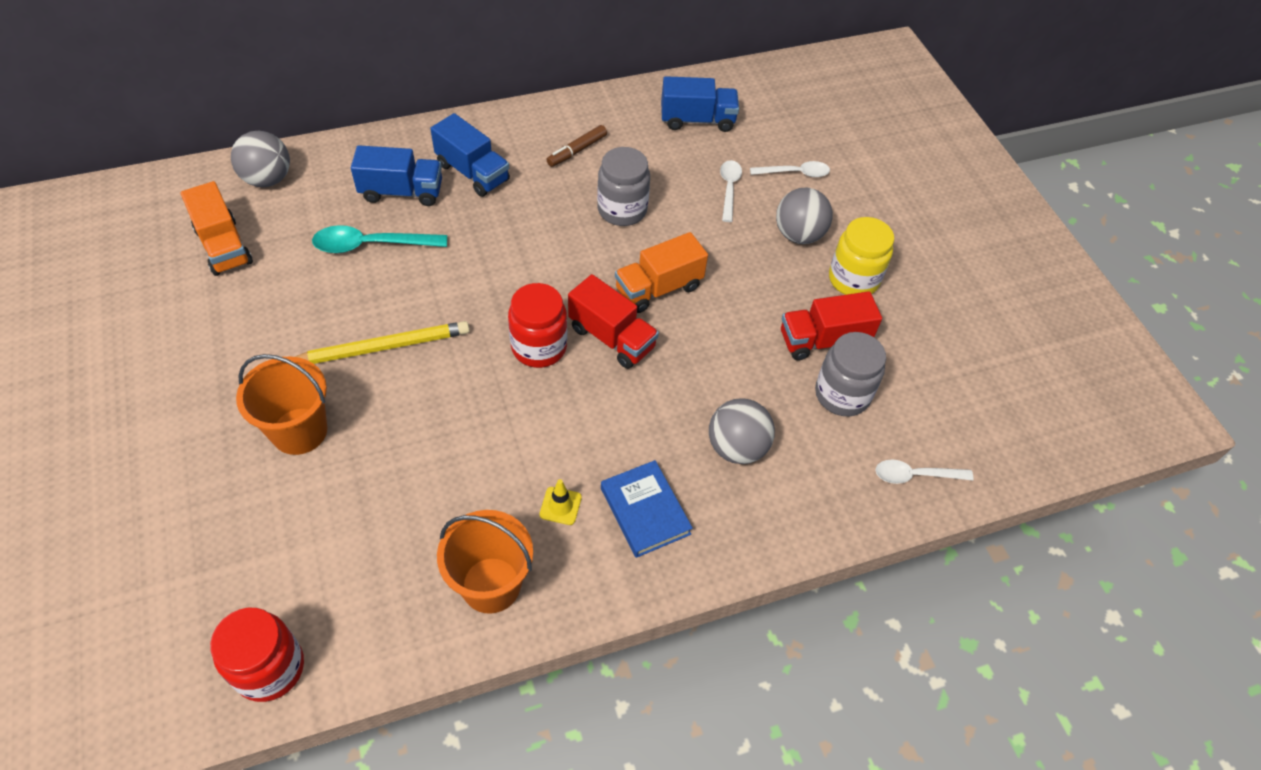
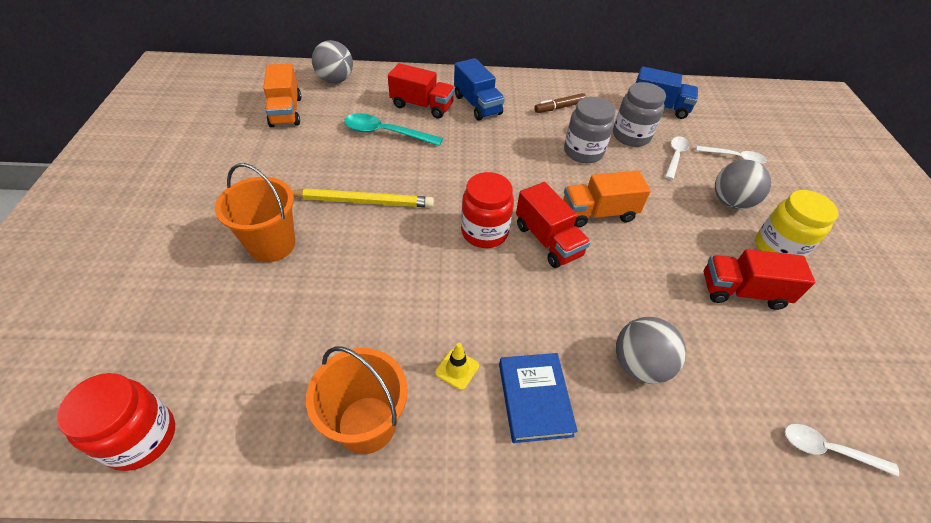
camera: 20 degrees right, 5 degrees down
blue truck [351,145,442,206] -> red truck [388,63,455,118]
grey jar [815,332,886,416] -> grey jar moved to [613,82,666,147]

